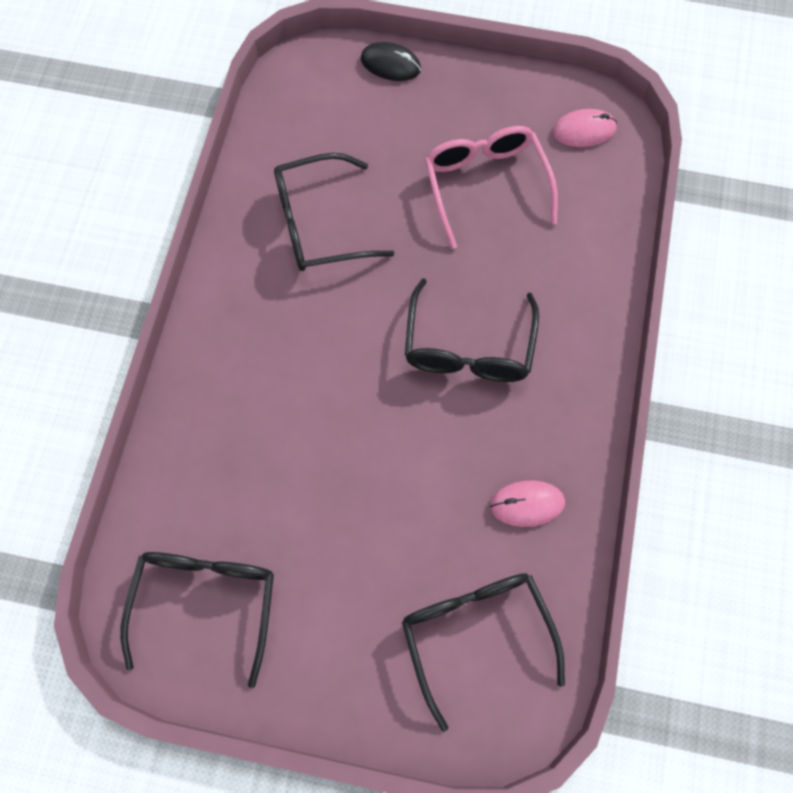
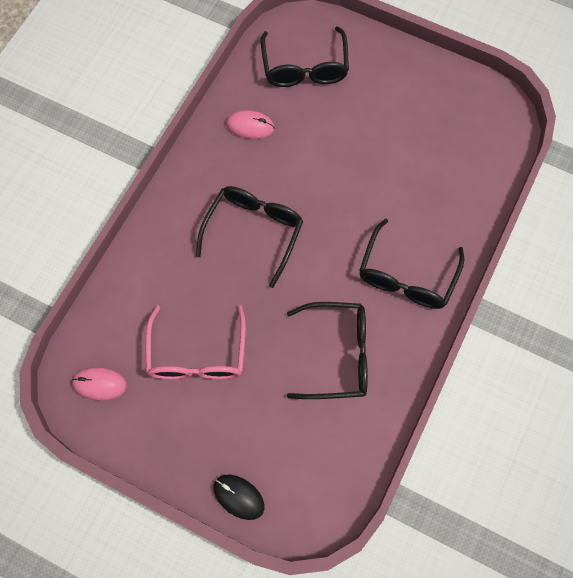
camera: 165 degrees left, 0 degrees up
black glasses [120,552,274,688] -> black glasses moved to [359,219,464,309]

